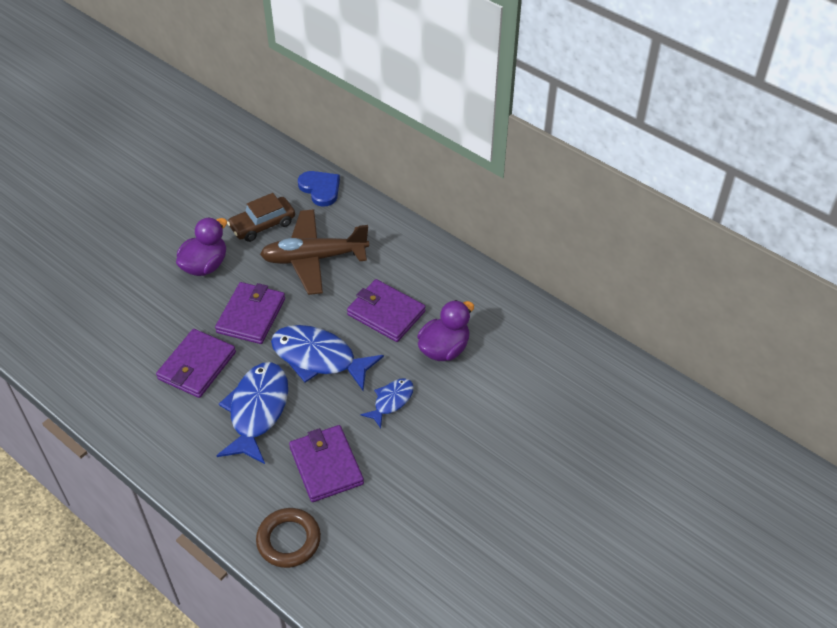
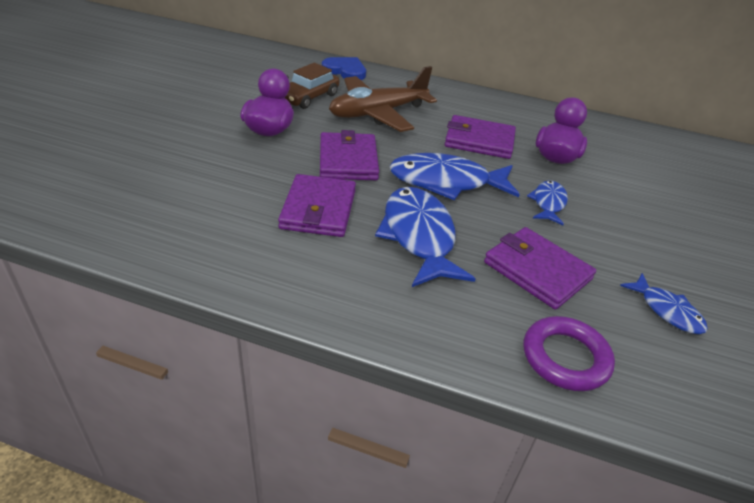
camera: 25 degrees left, 10 degrees down
brown ring [256,508,321,568] -> purple ring [524,316,615,391]
none -> blue fish [620,273,708,334]

